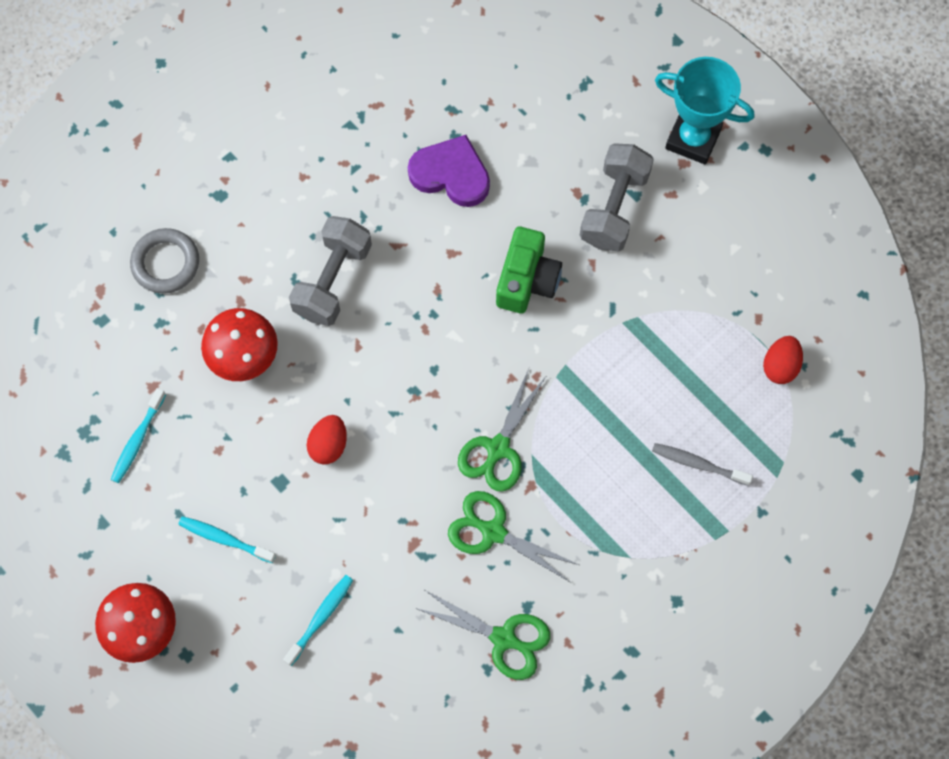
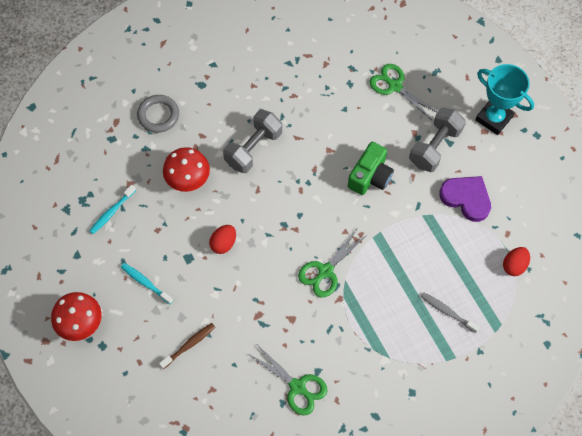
camera: 15 degrees right, 5 degrees down
turquoise toothbrush [283,575,353,666] -> brown toothbrush [159,323,215,369]
purple heart [408,135,490,207] -> purple heart moved to [439,176,491,222]
green scissors [448,491,579,582] -> green scissors moved to [369,64,437,120]

